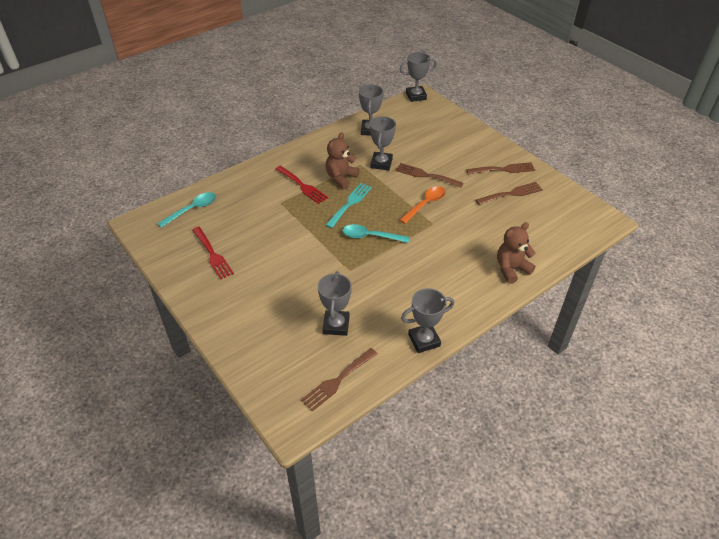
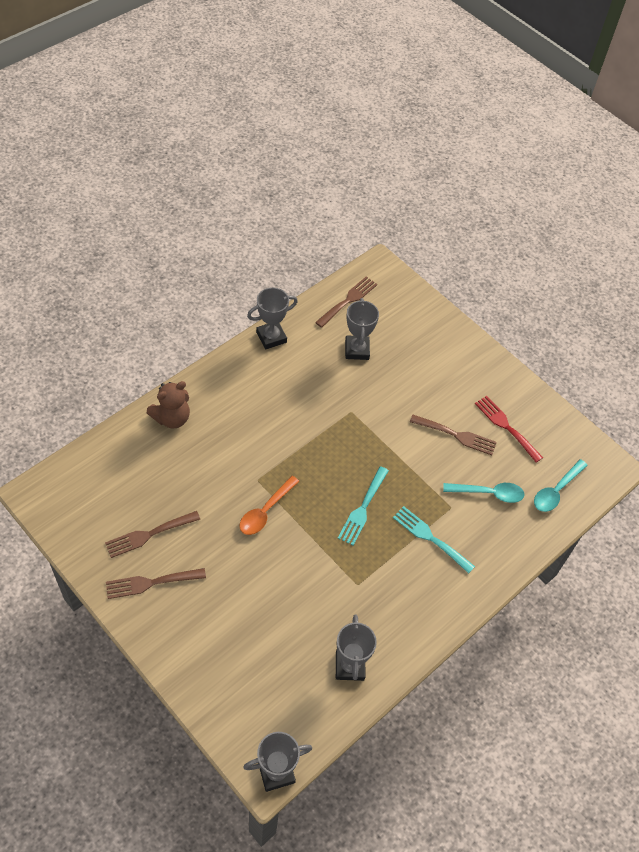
camera: 170 degrees right, 10 degrees up
red fork [275,166,328,204] -> turquoise fork [393,506,475,573]
brown teddy bear [325,132,360,189] -> none
turquoise spoon [342,224,409,243] -> turquoise spoon moved to [443,483,525,503]
grey trophy [370,116,396,170] -> none
brown fork [396,163,463,188] -> brown fork moved to [410,415,497,455]

